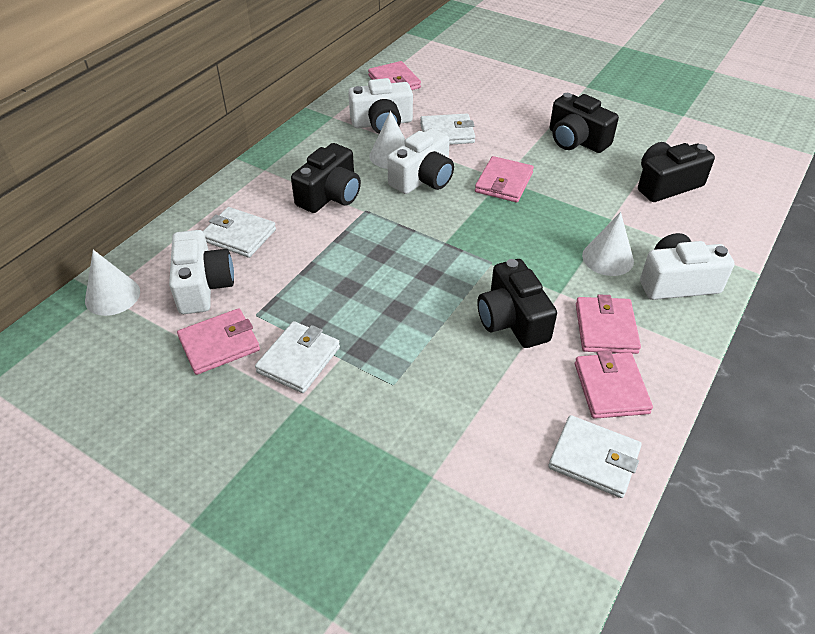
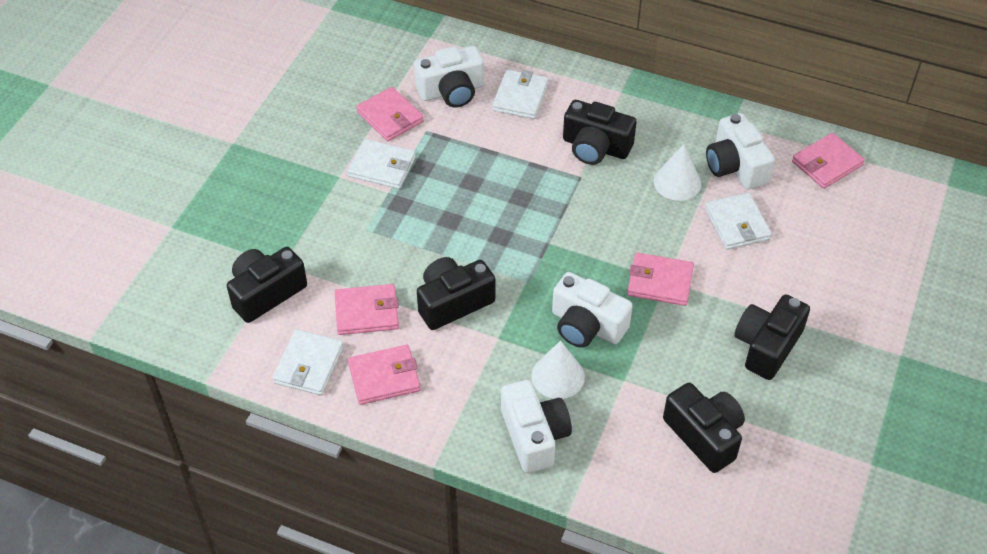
camera: 80 degrees right, 5 degrees up
white cone [85,250,140,316] -> none
white camera [387,128,454,194] -> white camera moved to [552,272,633,348]
pink wallet [576,294,641,354] -> pink wallet moved to [335,284,399,335]
none -> black camera [227,247,307,323]

